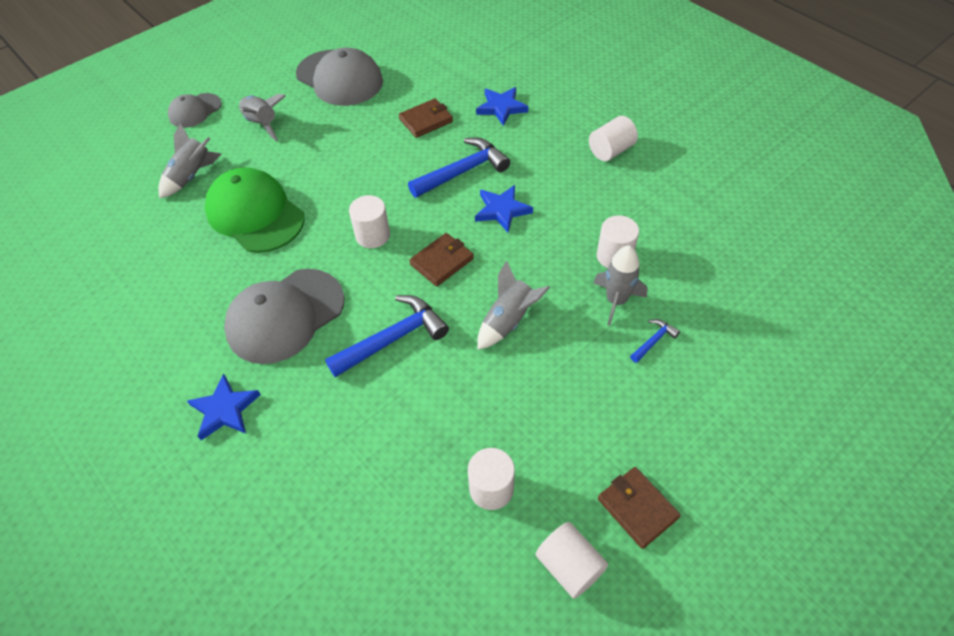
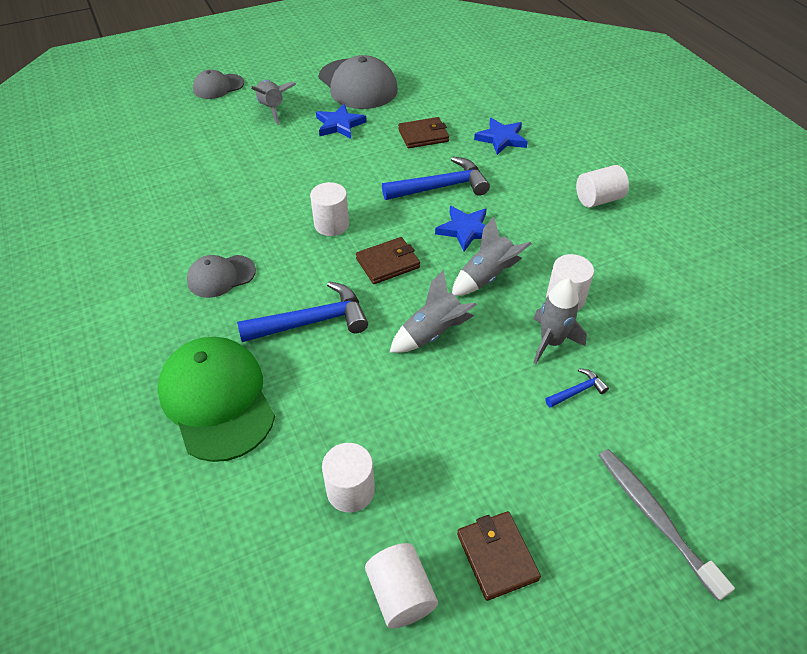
camera: 15 degrees right, 5 degrees down
grey rocket [158,123,221,198] -> grey rocket moved to [452,217,532,296]
blue star [187,374,261,440] -> blue star moved to [316,104,367,139]
green cap [205,167,304,253] -> green cap moved to [157,337,275,462]
grey cap [224,269,345,364] -> grey cap [187,255,256,298], size x0.56
none -> grey toothbrush [599,449,735,601]

